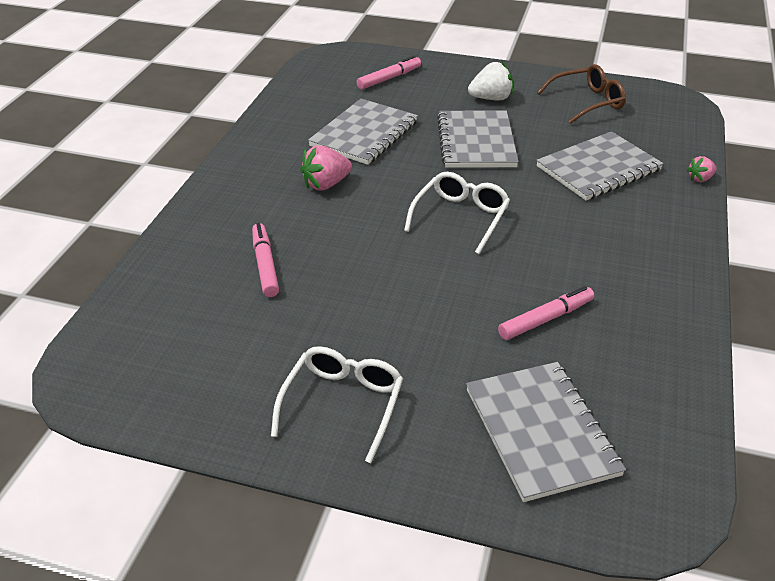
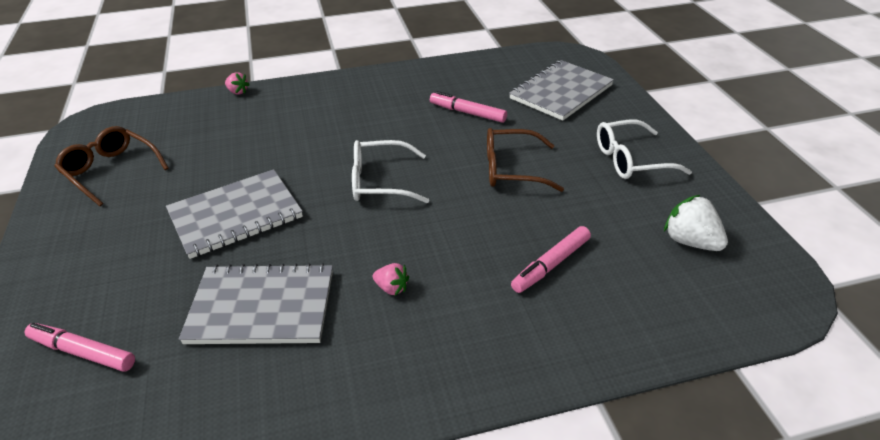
camera: 120 degrees left, 0 degrees up
pink strawberry [300,145,352,191] -> pink strawberry [372,263,409,296], size x0.58
white strawberry [468,62,513,100] -> white strawberry moved to [664,195,728,251]
grey notebook [536,131,664,201] -> none
none -> brown glasses [487,128,564,192]

